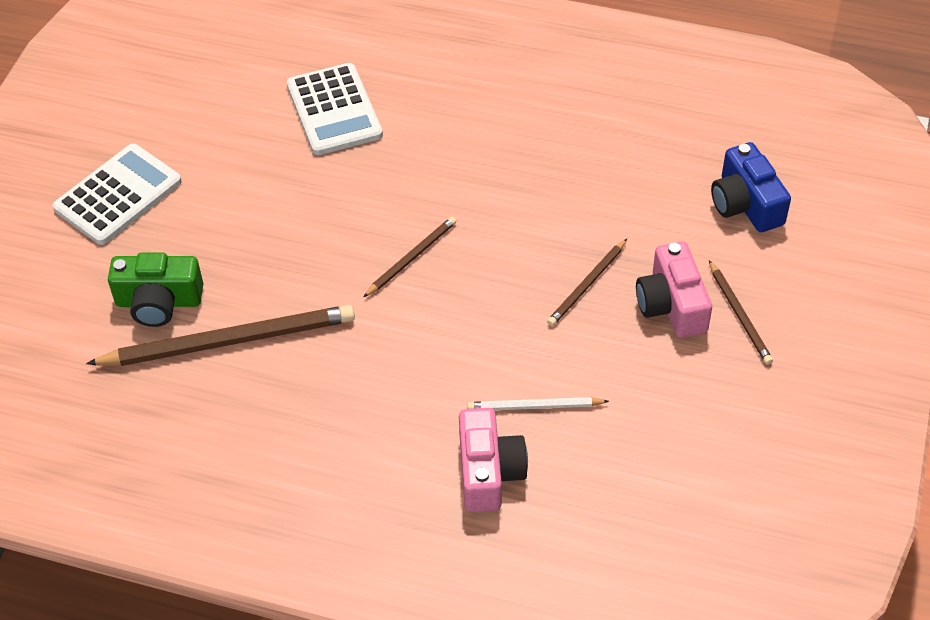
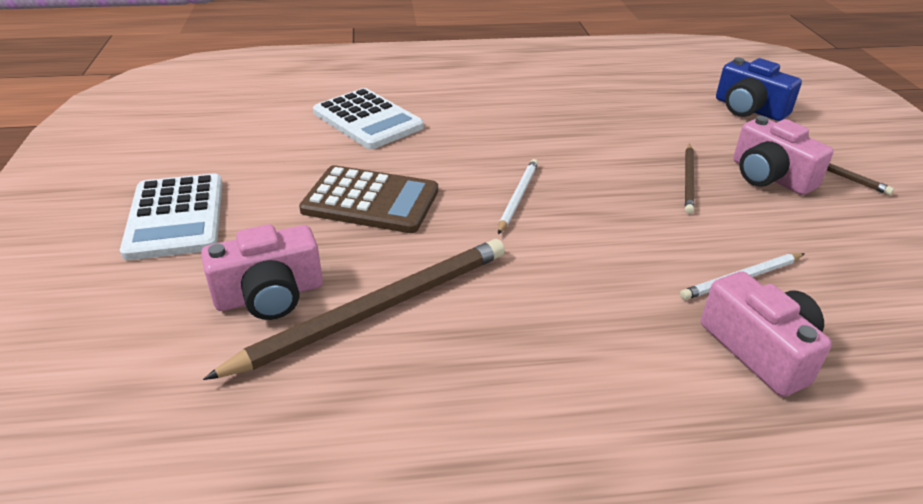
camera: 25 degrees left, 15 degrees down
white calculator [53,144,182,245] -> white calculator turned 150 degrees clockwise [120,173,223,260]
green camera [108,252,203,327] -> pink camera [201,224,323,320]
brown pencil [364,217,457,297] -> white pencil [498,159,538,234]
none -> brown calculator [299,165,438,233]

